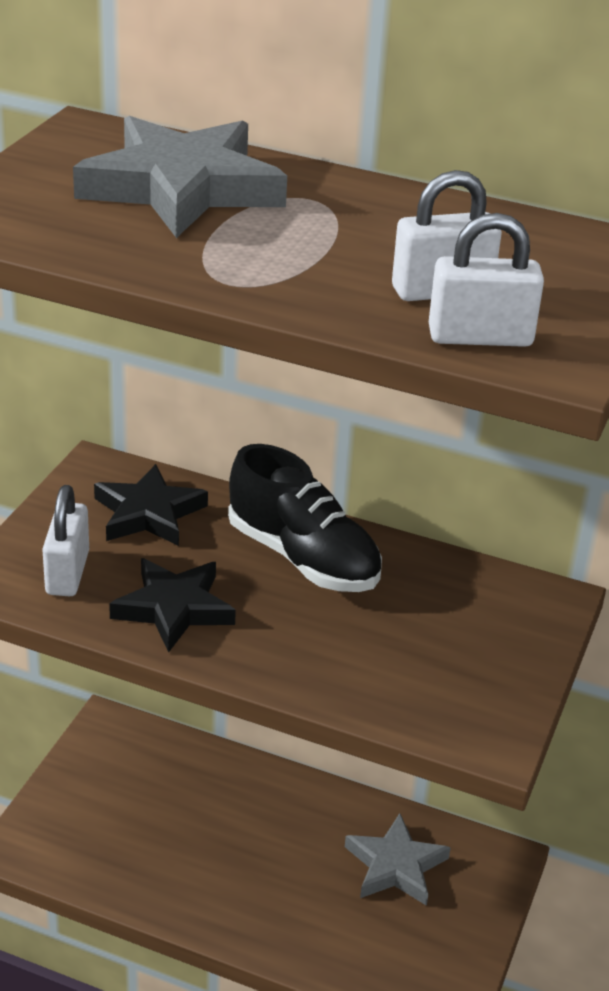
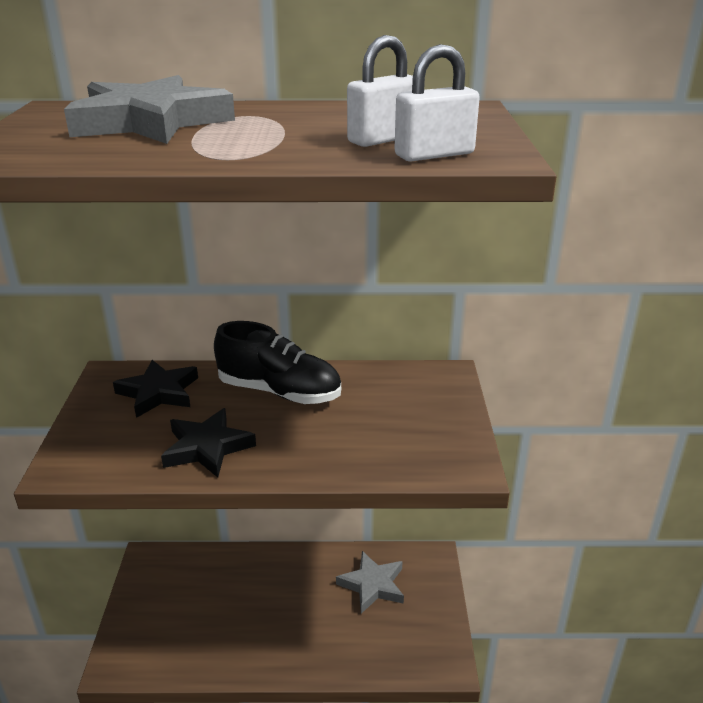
camera: 20 degrees left, 5 degrees down
white padlock [42,485,89,596] -> none

